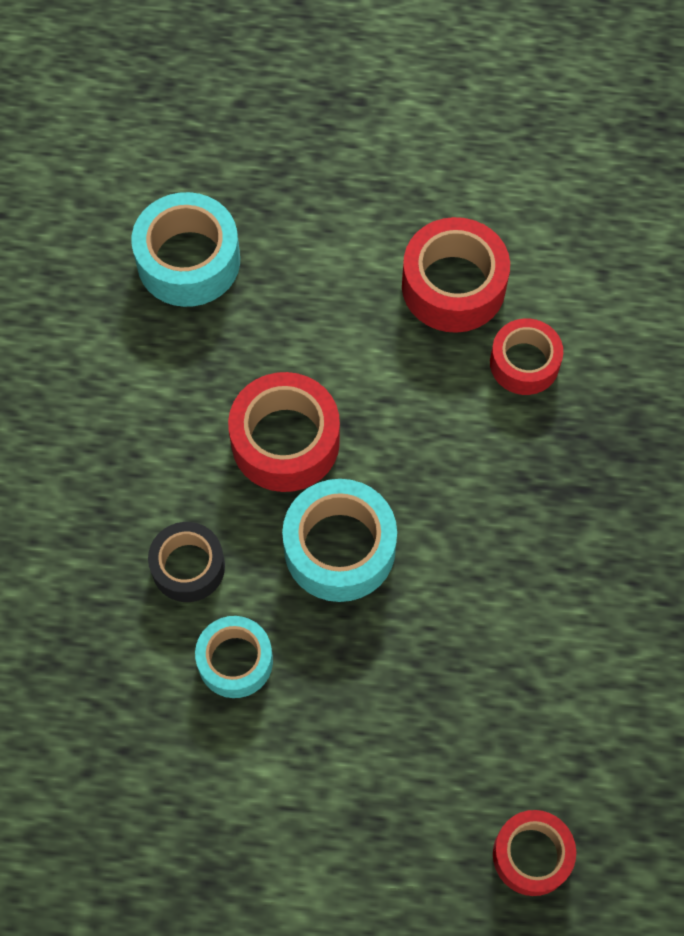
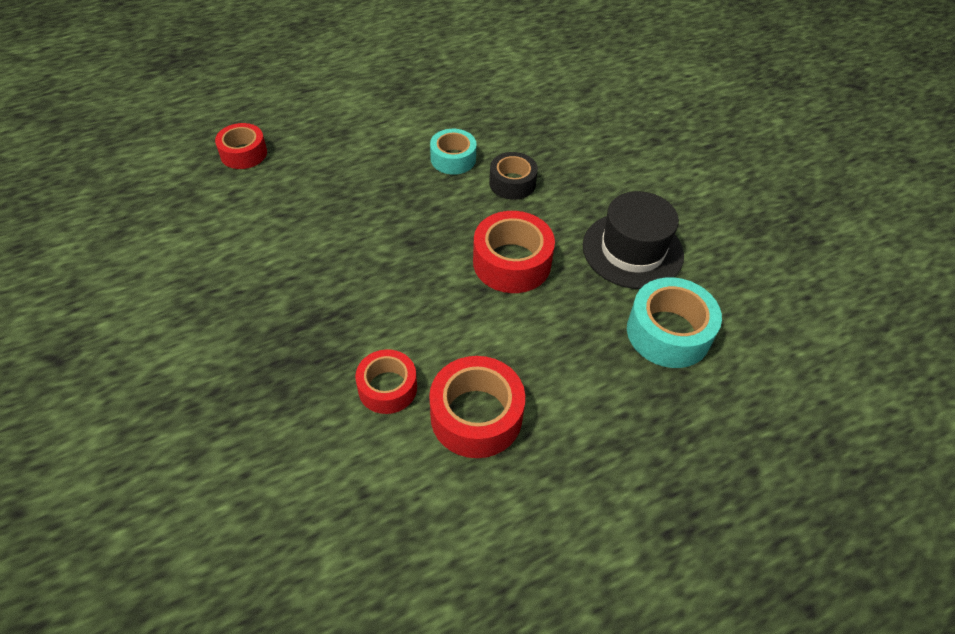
camera: 145 degrees right, 15 degrees down
turquoise tape [282,479,397,602] -> none
none -> black hat [583,191,684,289]

